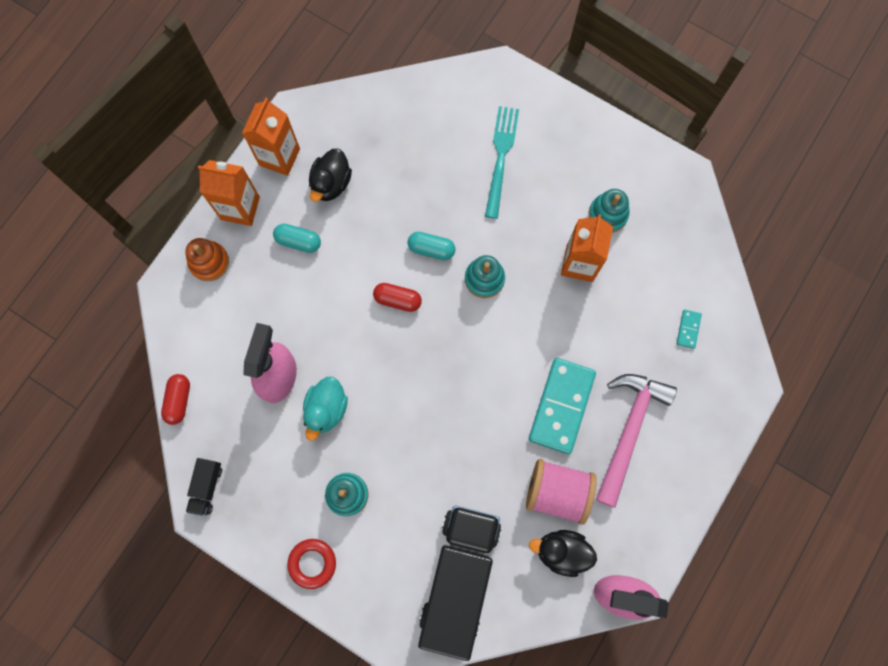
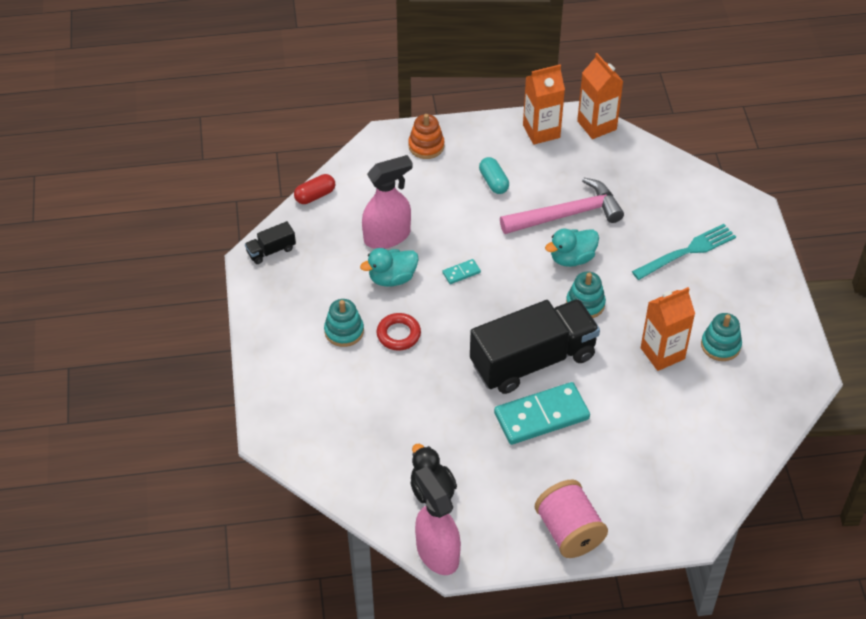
camera: 50 degrees right, 25 degrees down
orange carton [198,160,260,226] -> orange carton moved to [577,53,624,139]
red ring [287,539,336,589] -> red ring moved to [377,313,421,351]
black duck [309,149,352,202] -> none
red capsule [373,283,422,312] -> none
turquoise capsule [407,232,456,260] -> turquoise duck [545,229,599,267]
black truck [418,506,501,661] -> black truck moved to [470,299,600,394]
pink spool [526,459,597,525] -> pink spool moved to [535,479,608,558]
pink hammer [596,374,677,508] -> pink hammer moved to [500,178,624,234]
turquoise domino [677,309,702,349] -> turquoise domino moved to [442,259,481,284]

